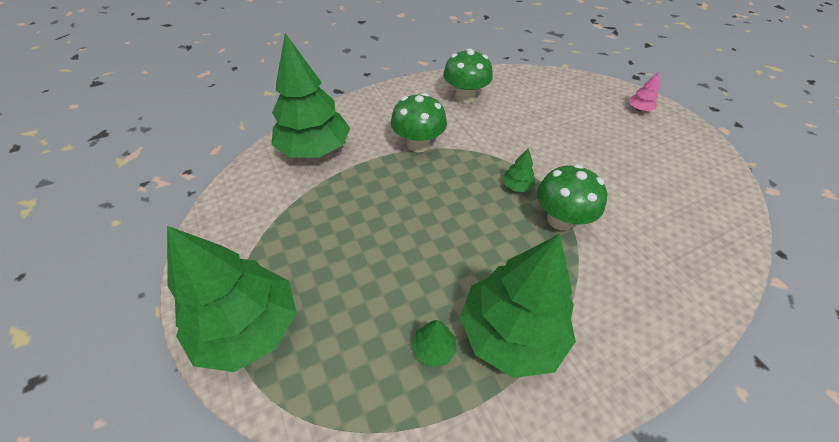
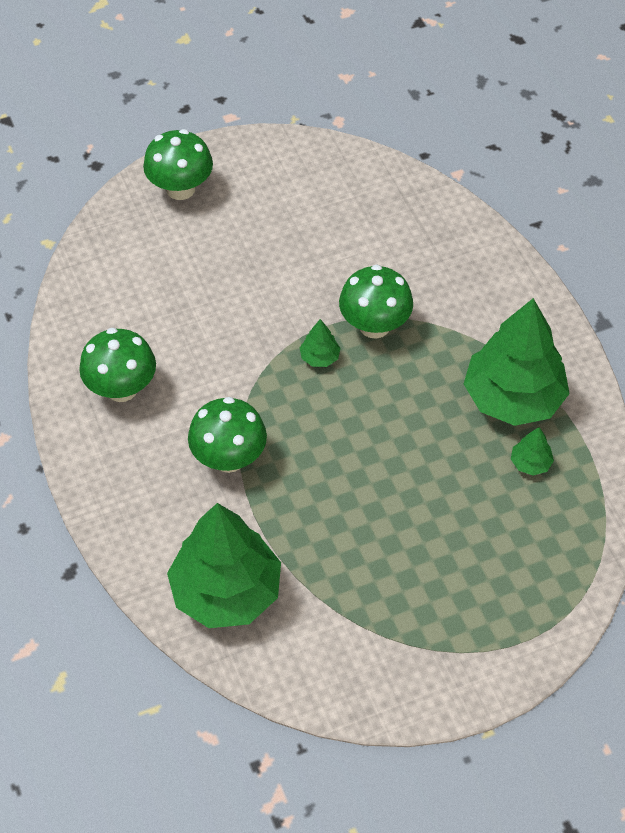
camera: 85 degrees left, 5 degrees up
green tree [167,226,296,372] -> none
pink tree [628,71,660,111] -> green mushroom [143,129,213,200]

